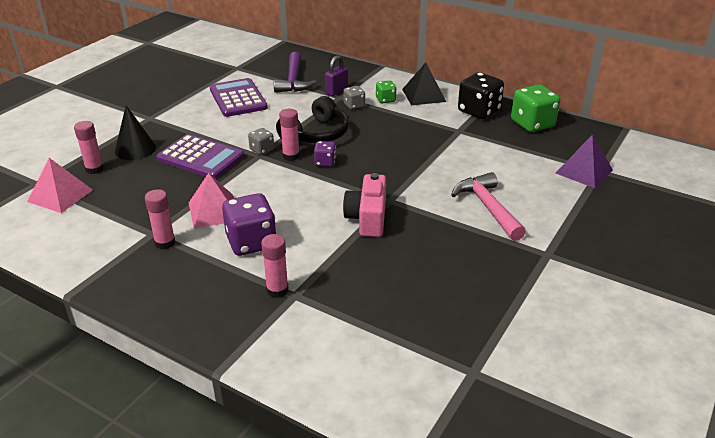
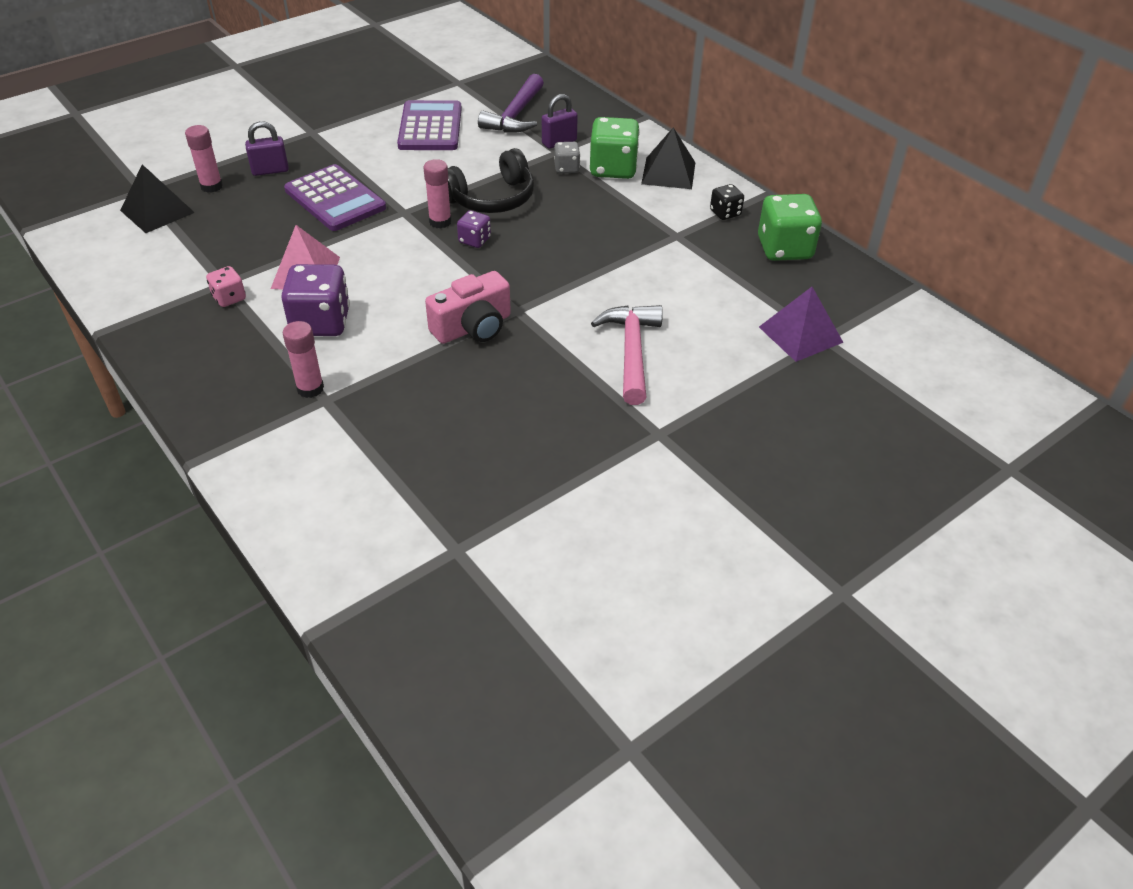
camera: 20 degrees right, 10 degrees up
pink pyramid [27,158,93,213] -> black pyramid [120,164,195,233]
black cone [115,105,156,160] -> purple padlock [245,121,289,176]
pink glue stick [145,189,175,249] -> pink dice [206,266,246,307]
grey dice [248,128,274,155] -> none
pink camera [343,173,386,237] -> pink camera turned 150 degrees counterclockwise [425,271,511,344]
green dice [376,80,396,103] -> green dice [590,117,640,179], size x1.90
black dice [458,72,504,119] -> black dice [710,184,744,220], size x0.53

